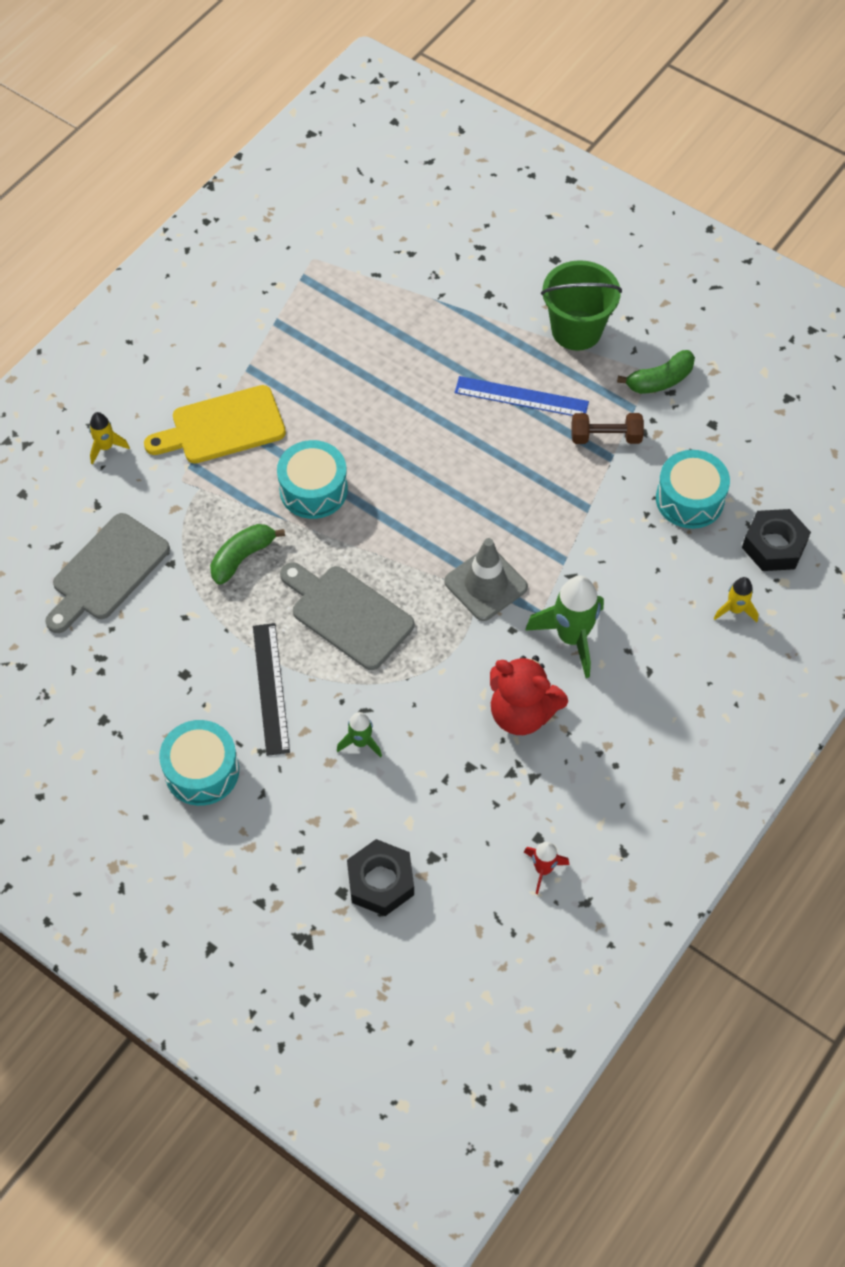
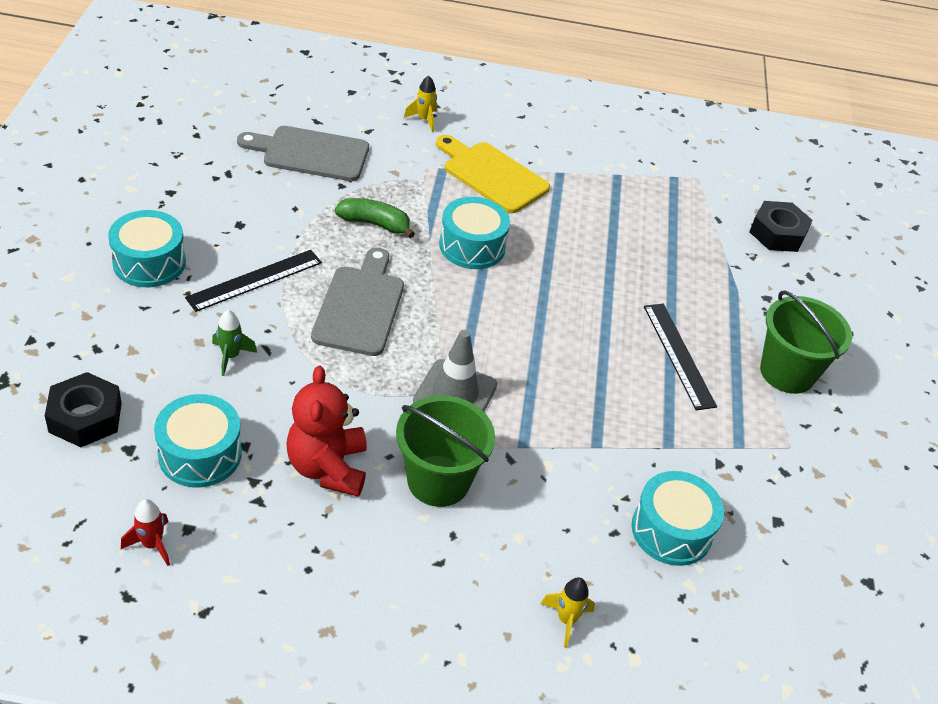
camera: 55 degrees right, 15 degrees down
blue ruler [455,376,589,416] -> black ruler [644,304,717,410]
green rocket [525,576,604,678] -> green bucket [396,396,495,507]
brown dumbbell [572,413,644,444] -> none
green banana [617,350,695,394] -> none
black nut [742,509,811,571] -> black nut moved to [749,201,813,252]
none -> turquoise drum [154,394,242,487]

